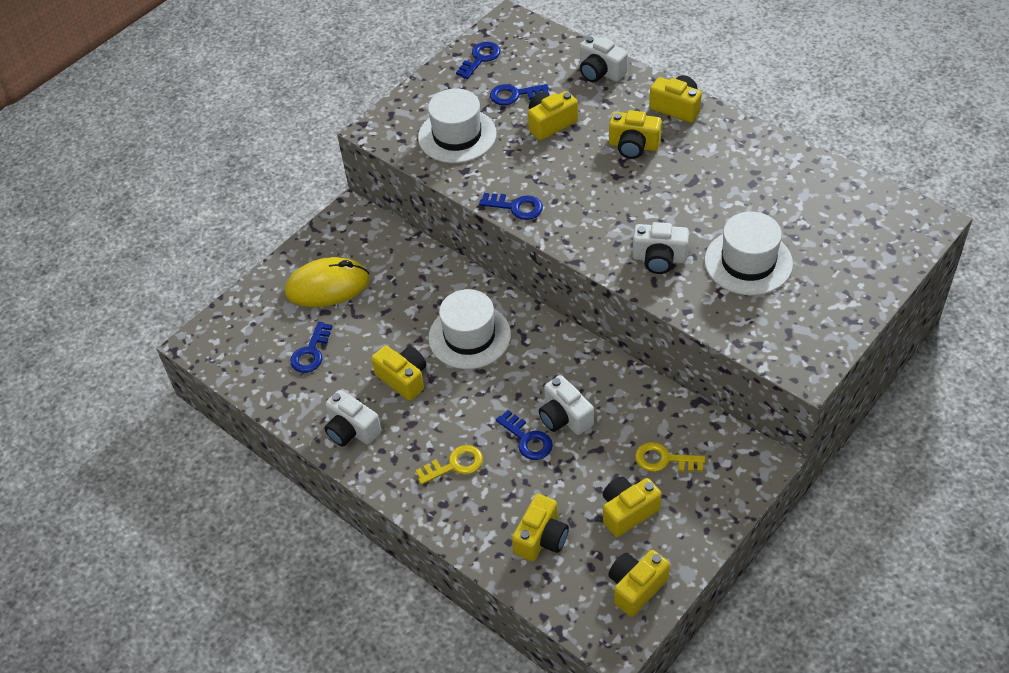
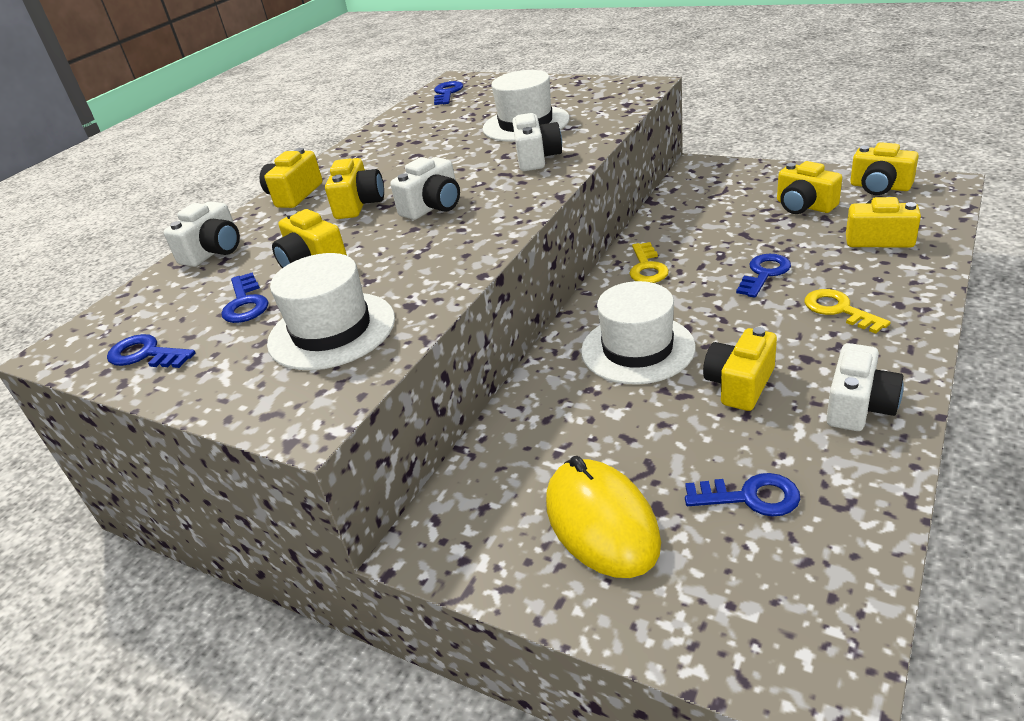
camera: 100 degrees left, 15 degrees down
blue key [479,193,543,220] -> blue key moved to [434,81,463,105]
white camera [539,375,594,435] -> white camera moved to [390,157,460,220]
yellow key [635,442,705,472] -> yellow key moved to [629,242,669,283]

